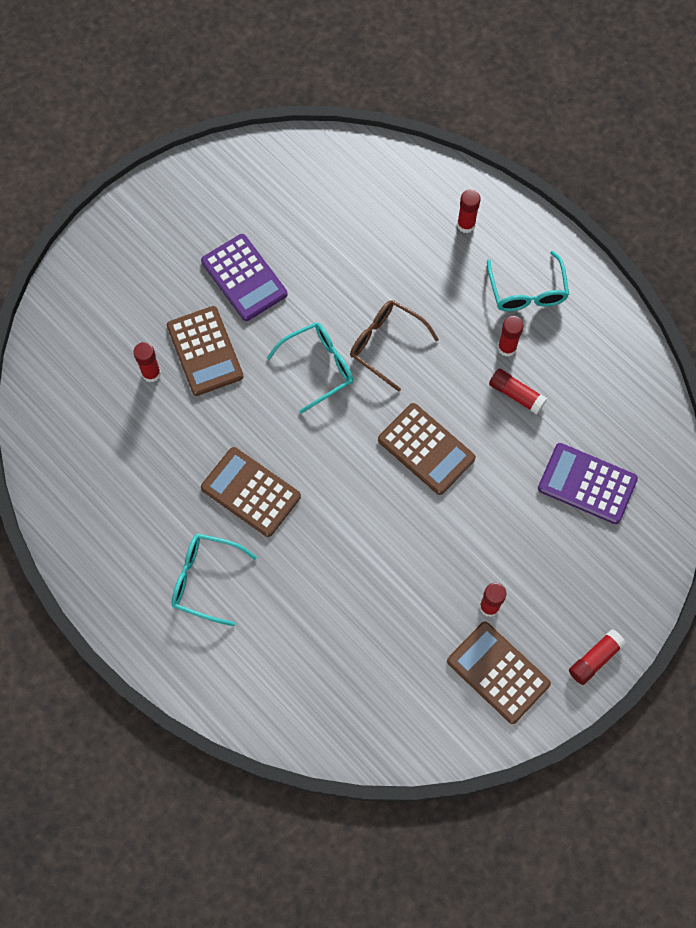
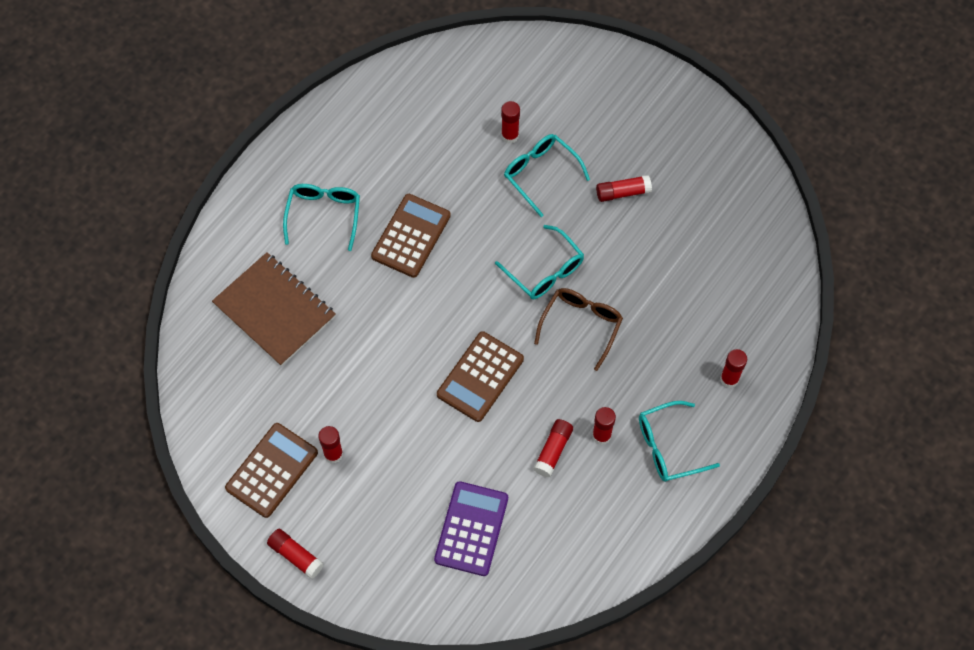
camera: 80 degrees right, 5 degrees down
brown calculator [167,306,244,396] -> turquoise glasses [504,134,590,217]
purple calculator [201,234,287,321] -> red glue stick [596,175,652,202]
none -> brown notebook [212,252,336,366]

